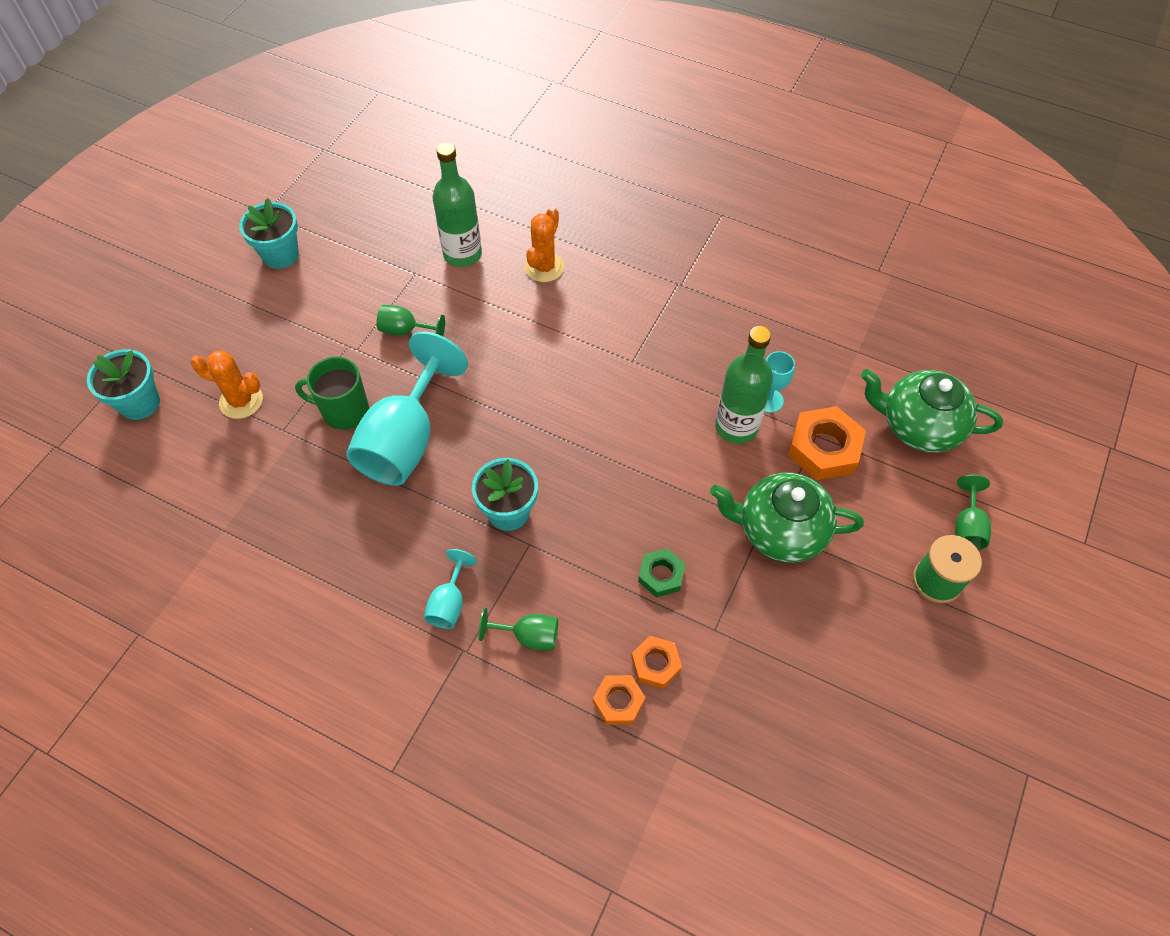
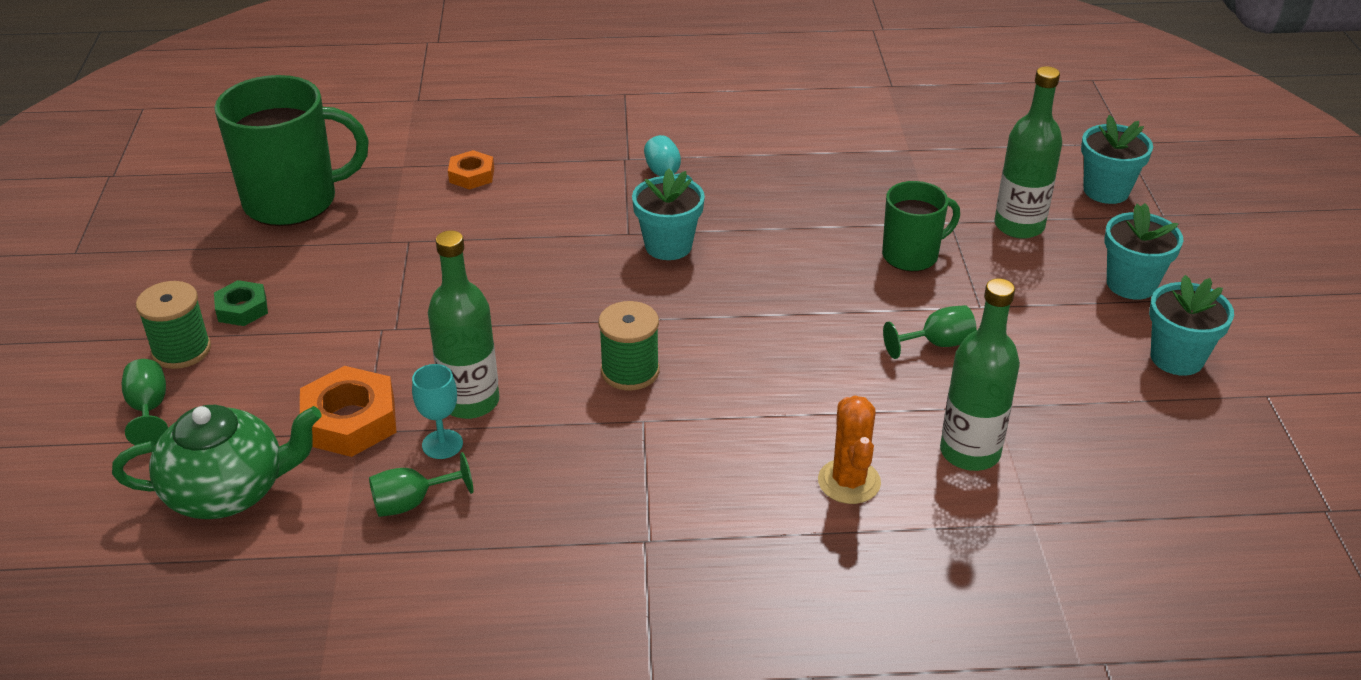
camera: 150 degrees right, 20 degrees down
orange cactus [191,350,263,419] -> green bottle [994,66,1062,239]
turquoise goblet [346,331,468,486] -> none
green goblet [479,608,558,650] -> green goblet moved to [369,452,473,517]
orange nut [631,636,682,689] -> none
green nut [638,548,686,598] -> green nut moved to [214,280,268,326]
green teapot [710,472,864,563] -> none
none -> green mug [214,75,369,226]
none -> green spool [599,301,659,390]
none -> turquoise flower pot [1104,203,1183,300]

